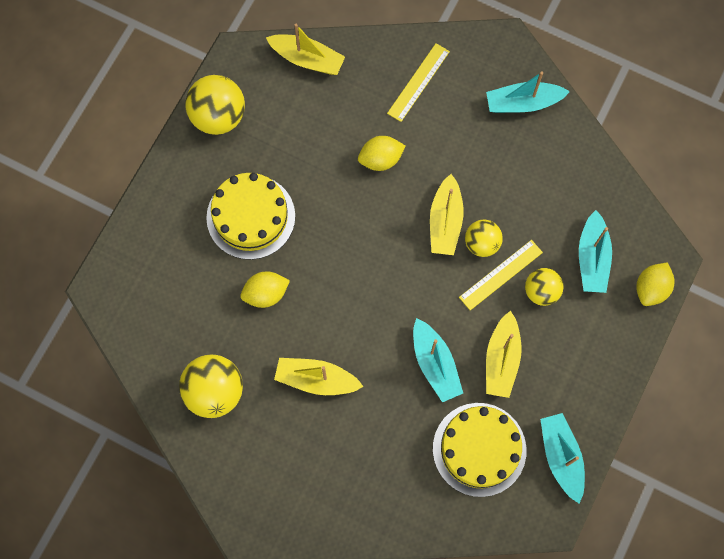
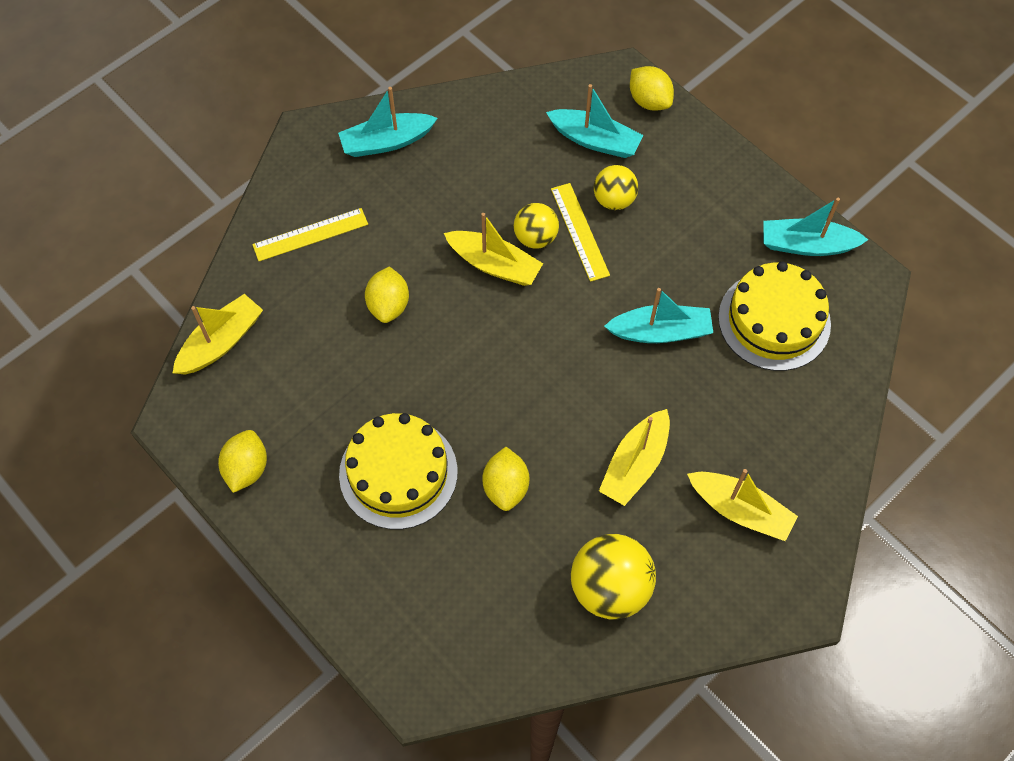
camera: 70 degrees left, 10 degrees down
yellow ball [185,75,245,135] -> yellow lemon [218,430,267,493]
yellow ruler [387,43,450,122] -> yellow ruler turned 75 degrees counterclockwise [252,208,368,261]
turquoise boat [486,71,570,113] -> turquoise boat turned 60 degrees clockwise [338,87,438,157]
yellow boat [486,311,522,398] -> yellow boat moved to [687,469,798,541]

